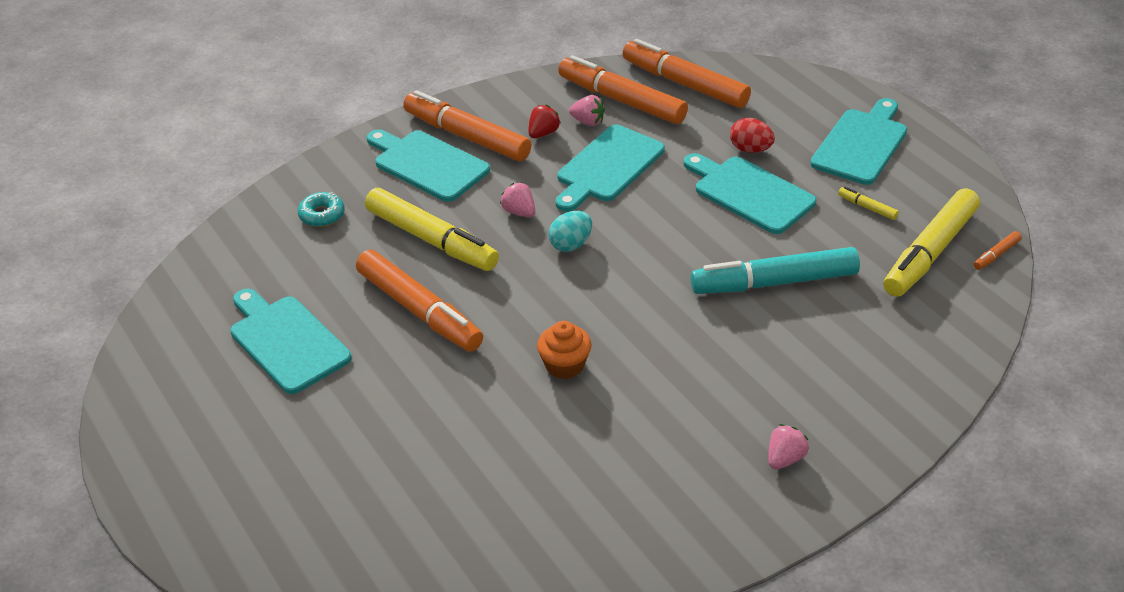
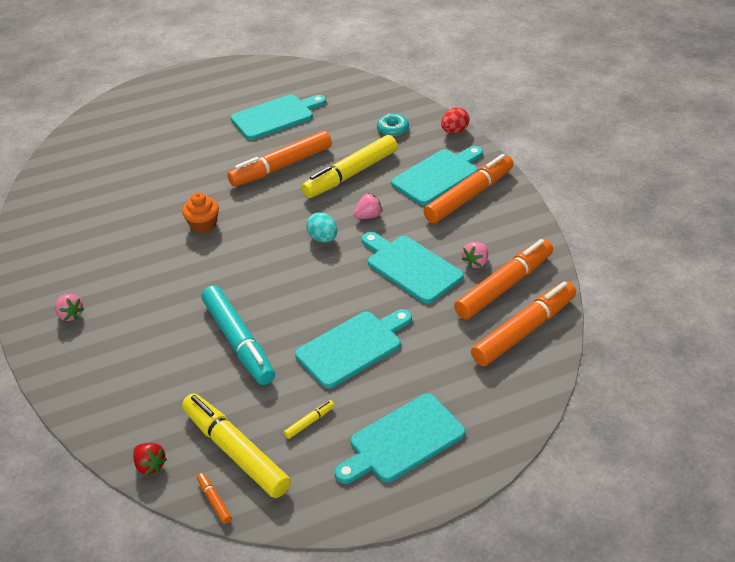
camera: 100 degrees right, 0 degrees up
red strawberry [529,105,561,138] -> red strawberry moved to [133,443,167,475]
turquoise marker [691,247,860,294] -> turquoise marker turned 150 degrees clockwise [201,285,275,385]
red egg [730,118,775,153] -> red egg moved to [441,107,470,134]
turquoise cutting board [810,98,907,185] -> turquoise cutting board turned 105 degrees clockwise [335,394,466,484]

